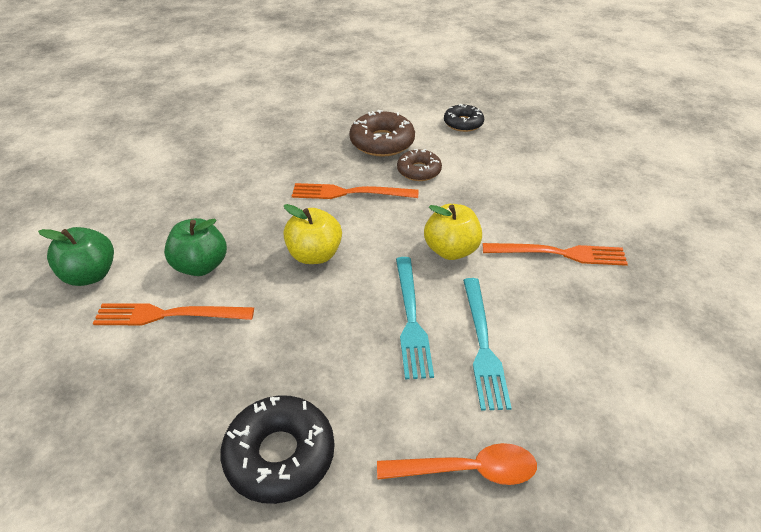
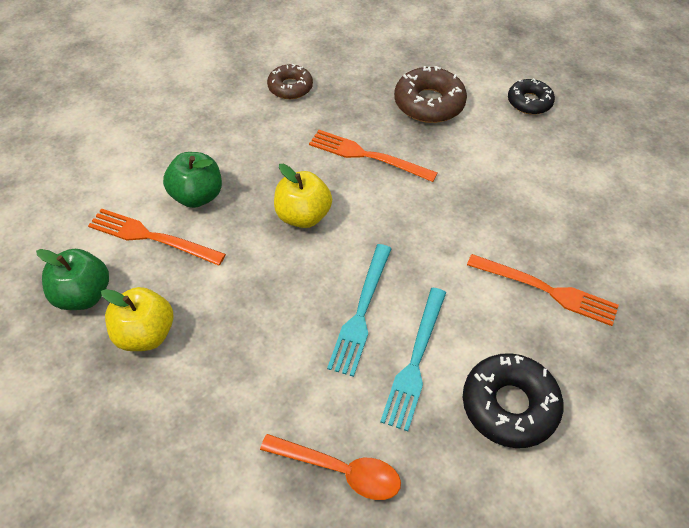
camera: 20 degrees right, 10 degrees up
green apple [38,227,114,286] -> green apple moved to [36,249,109,310]
black donut [221,395,335,504] -> black donut moved to [463,353,563,448]
brown donut [397,149,442,181] -> brown donut moved to [267,64,313,99]
yellow apple [424,204,482,260] -> yellow apple moved to [101,287,173,351]

